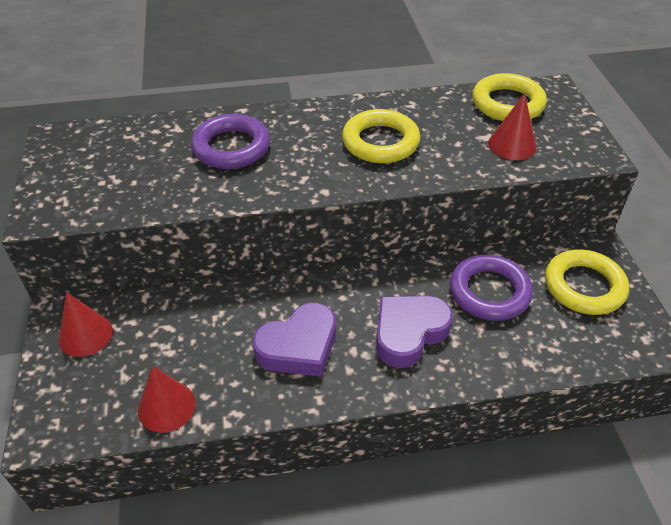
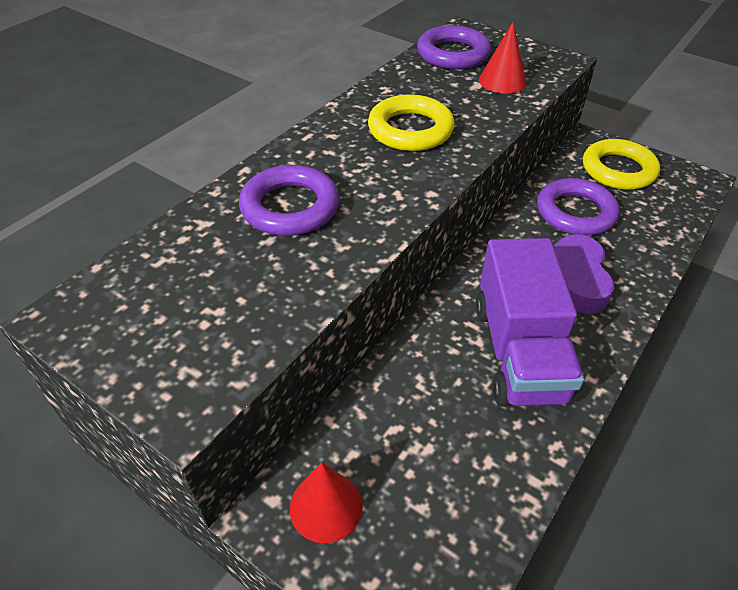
camera: 45 degrees left, 0 degrees up
red cone [138,366,196,433] -> none
purple heart [253,303,336,377] -> purple truck [476,238,584,407]
yellow ring [472,73,547,121] -> purple ring [417,25,491,69]

